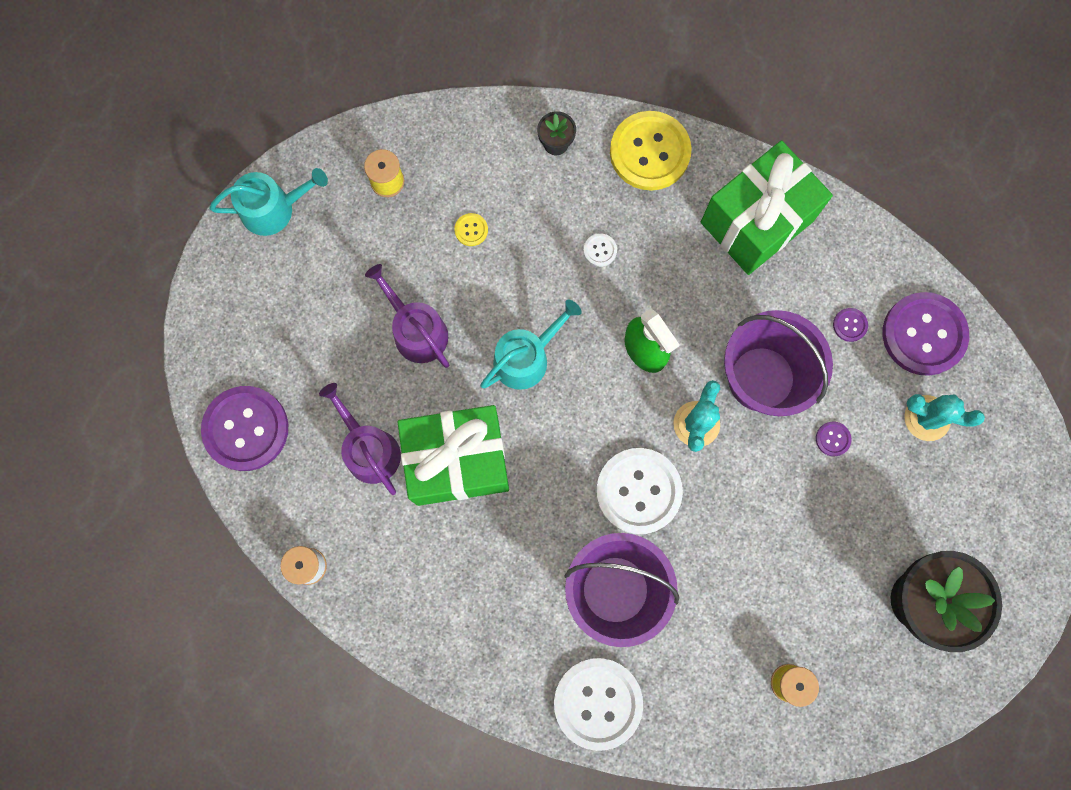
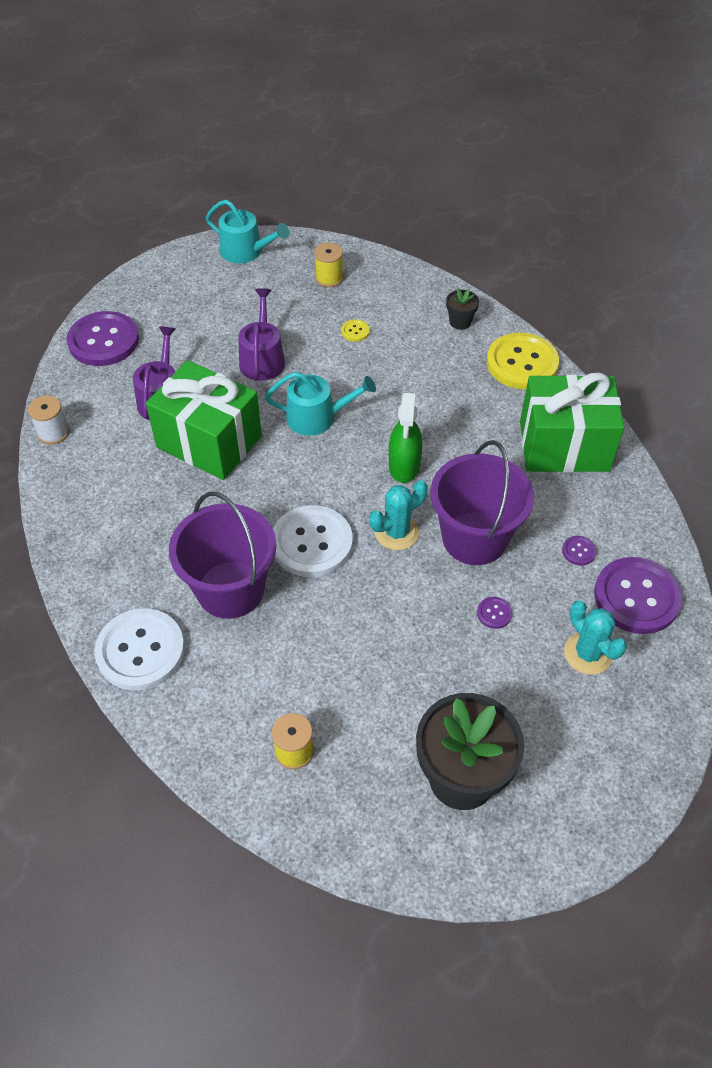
camera: 40 degrees right, 25 degrees down
white button [583,233,617,267] -> none

